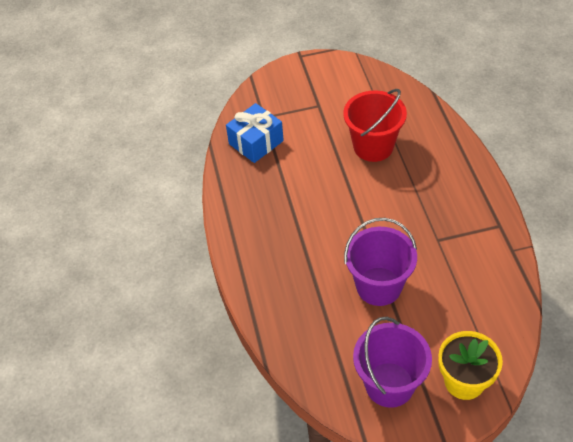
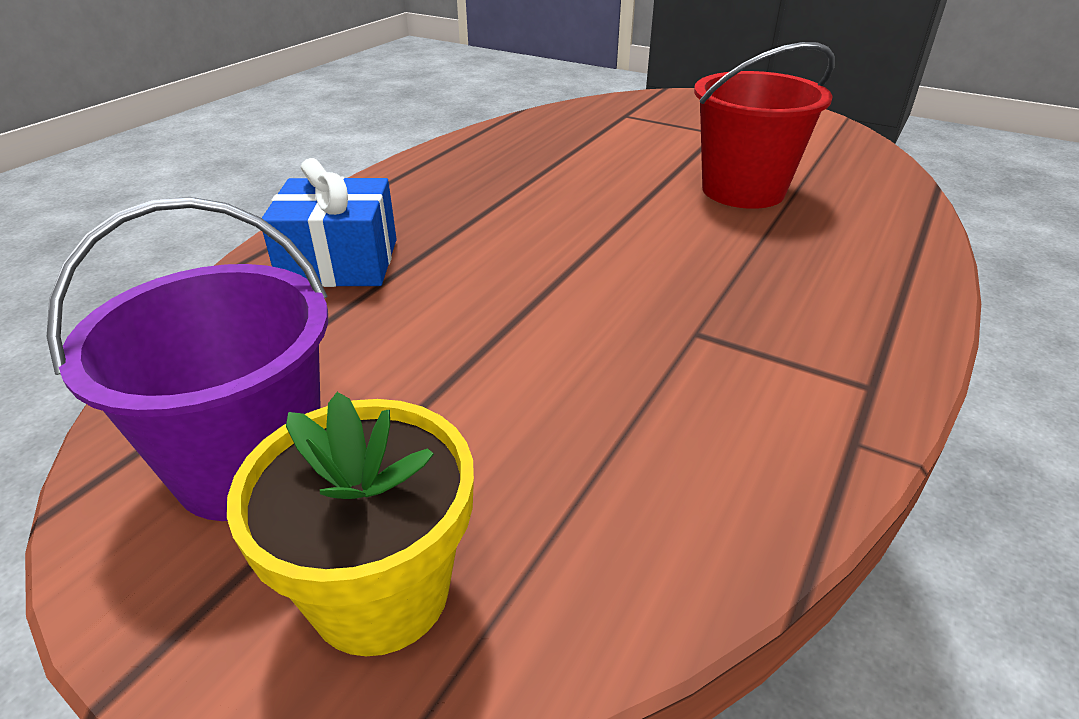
camera: 40 degrees right, 15 degrees down
blue gift [226,103,284,163] -> blue gift moved to [262,158,397,287]
purple bucket [344,218,417,306] -> none

